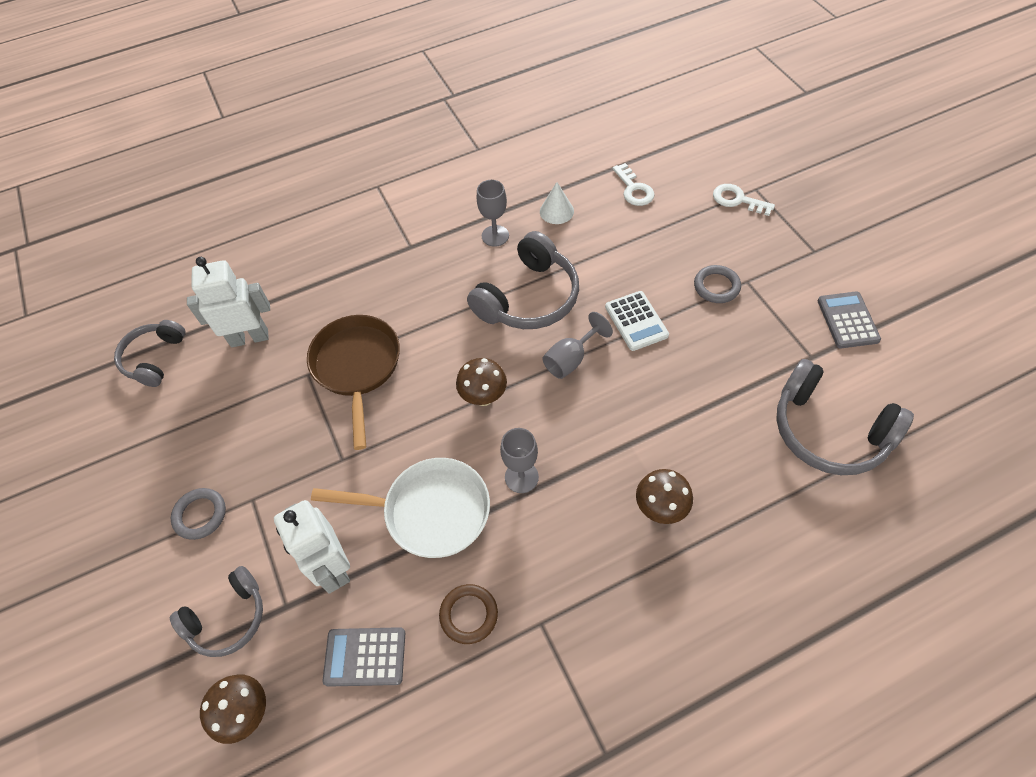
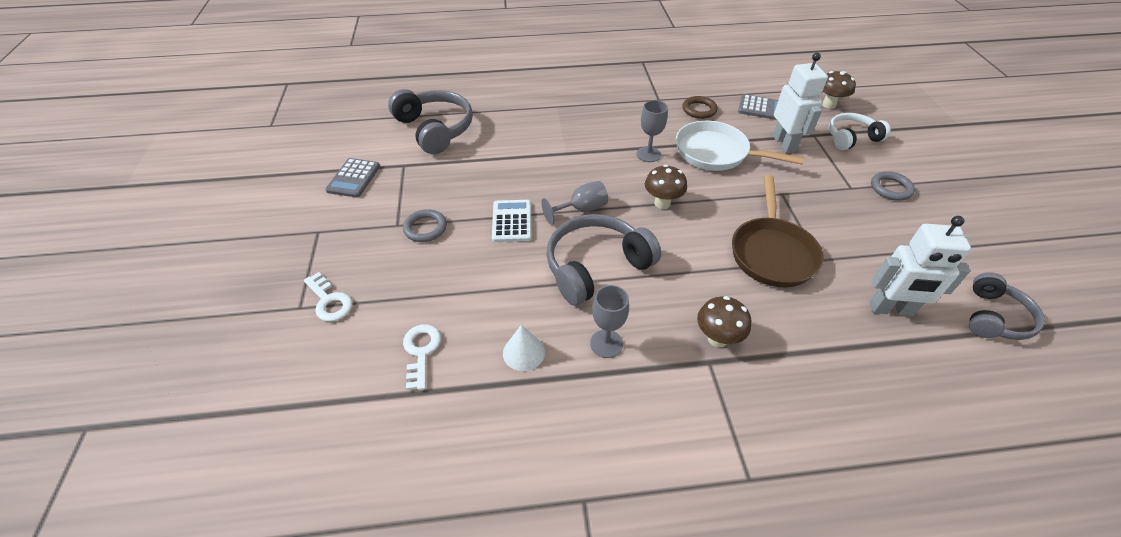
camera: 165 degrees left, 10 degrees down
grey headphones [170,566,263,657] -> white headphones [829,113,891,150]
brown mushroom [636,469,693,524] -> brown mushroom moved to [697,296,751,347]

